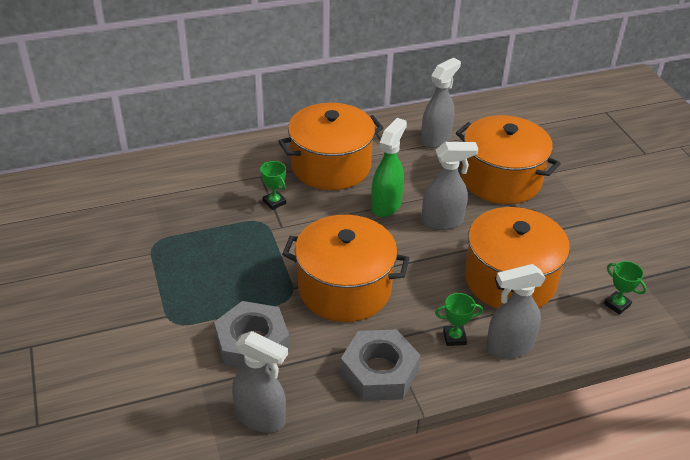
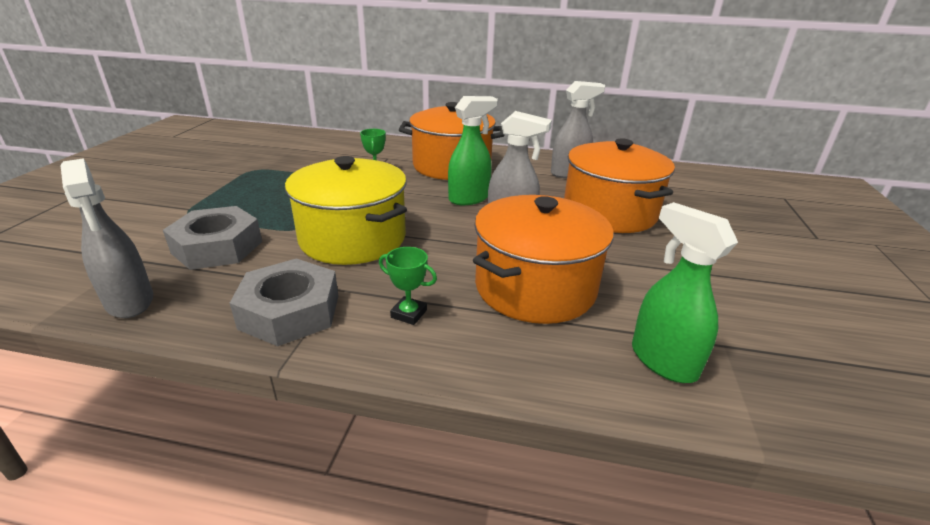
camera: 30 degrees right, 10 degrees down
orange pot [282,215,410,322] -> yellow pot [285,156,407,265]
grey spray bottle [486,264,546,358] -> none
green trophy [604,261,647,315] -> green spray bottle [632,202,738,383]

